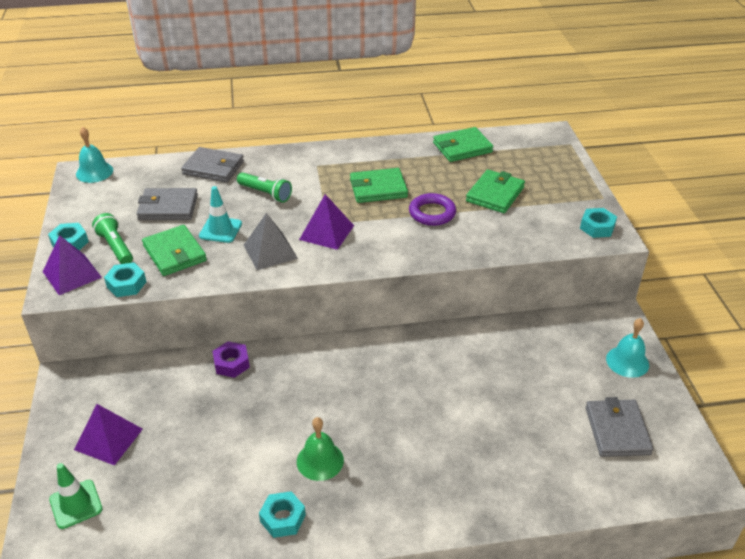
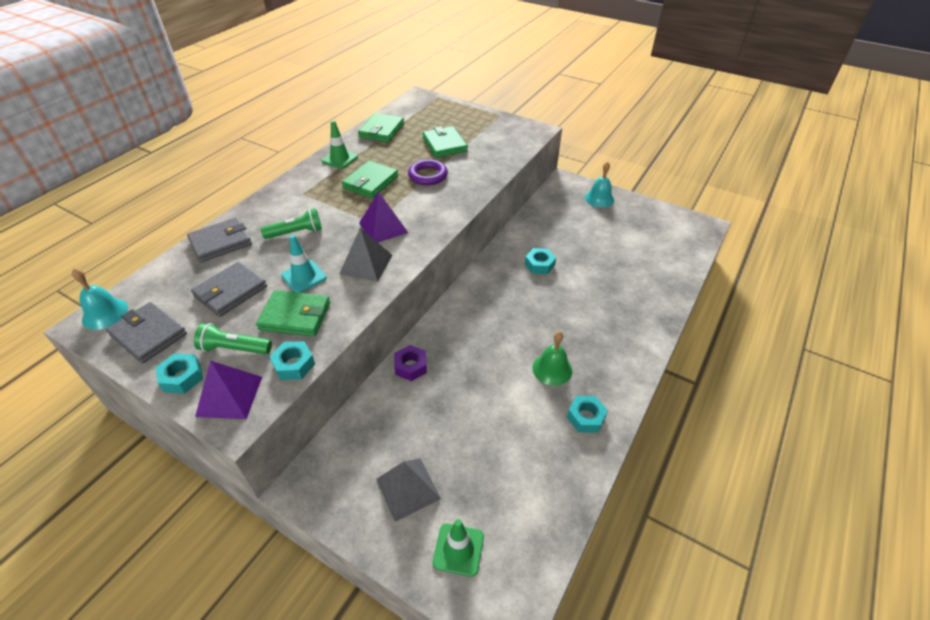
camera: 50 degrees left, 5 degrees up
purple pyramid [74,404,143,466] -> grey pyramid [376,459,441,522]
turquoise nut [580,208,617,238] -> turquoise nut moved to [525,248,556,274]
grey wallet [585,397,654,457] -> grey wallet moved to [106,302,187,364]
none -> green traffic cone [321,120,358,169]

